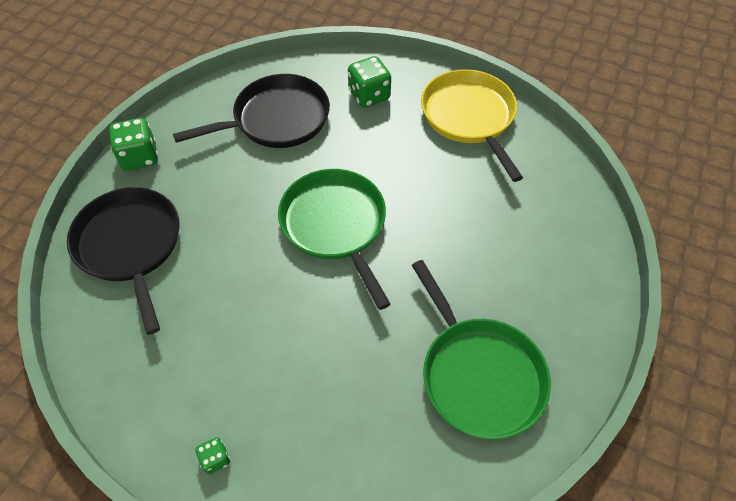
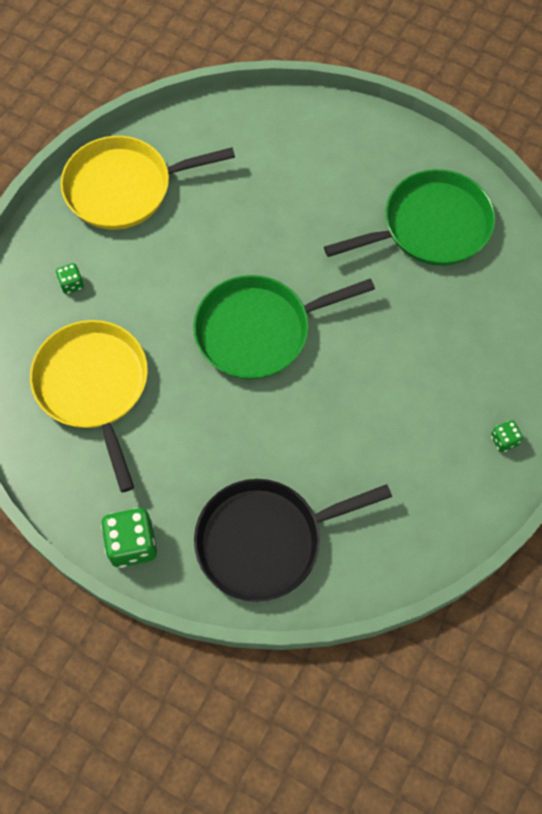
camera: 85 degrees left, 10 degrees up
black pan [173,74,330,148] -> yellow pan [30,320,148,492]
green dice [348,56,391,108] -> green dice [56,263,84,294], size x0.52

